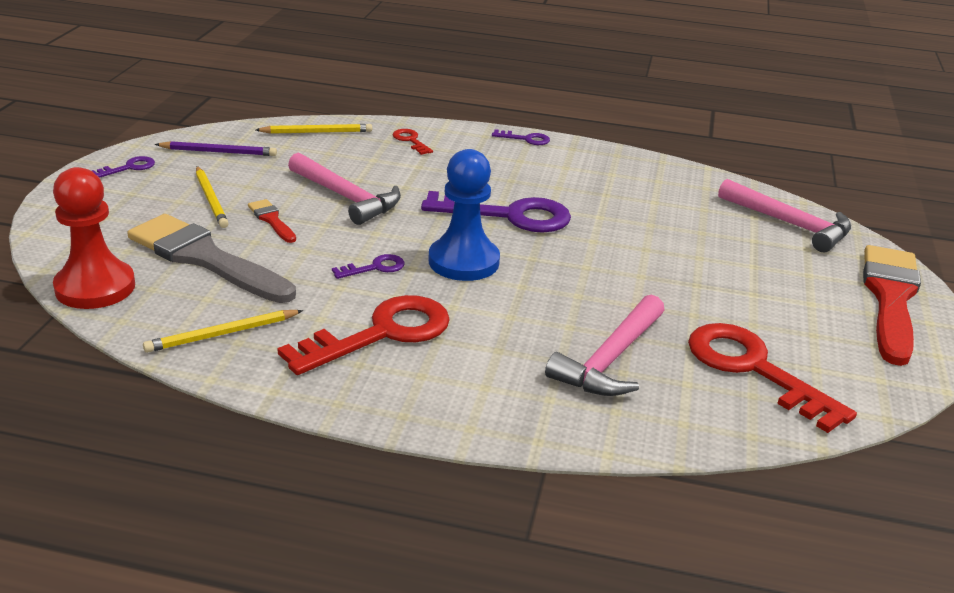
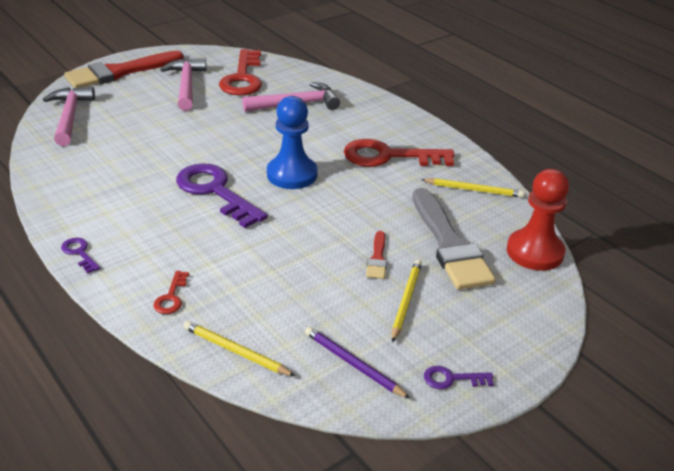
camera: 140 degrees left, 5 degrees up
pink hammer [288,152,401,225] -> pink hammer moved to [160,58,207,111]
purple key [332,254,405,279] -> none

